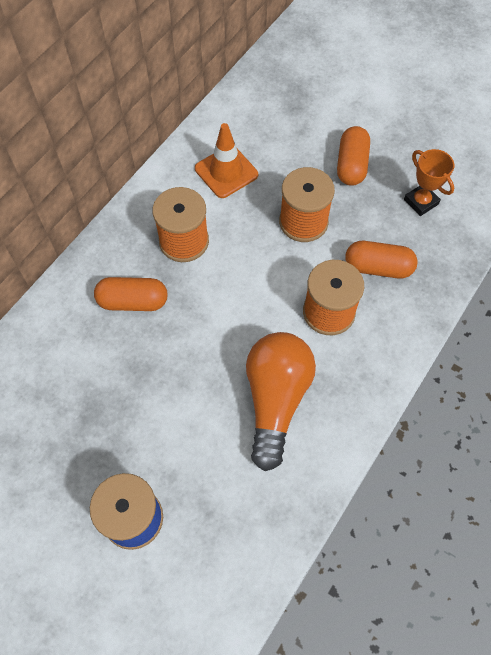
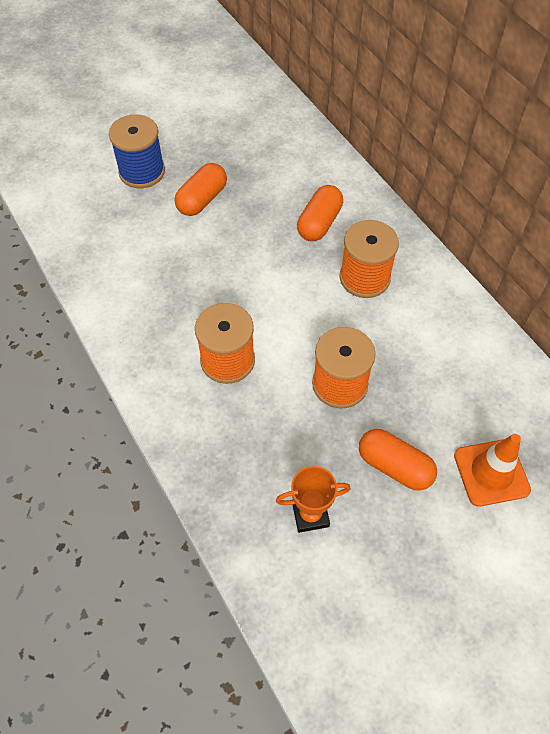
camera: 115 degrees right, 5 degrees down
orange traffic cone [195,123,258,198] -> orange traffic cone moved to [454,434,531,507]
orange light bulb [246,332,316,471] -> none
orange capsule [345,241,418,279] -> orange capsule moved to [175,163,227,216]

